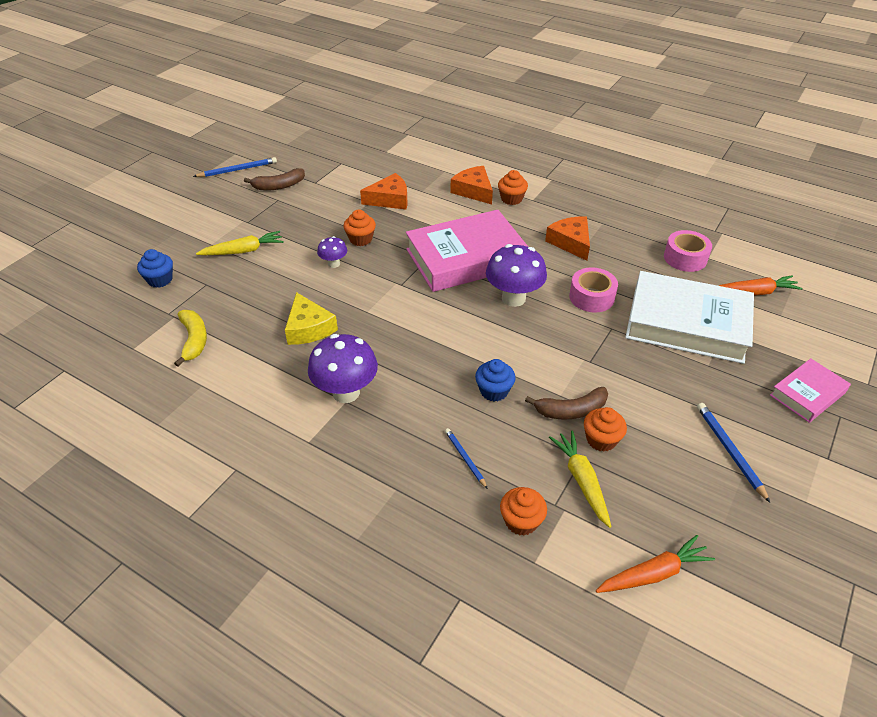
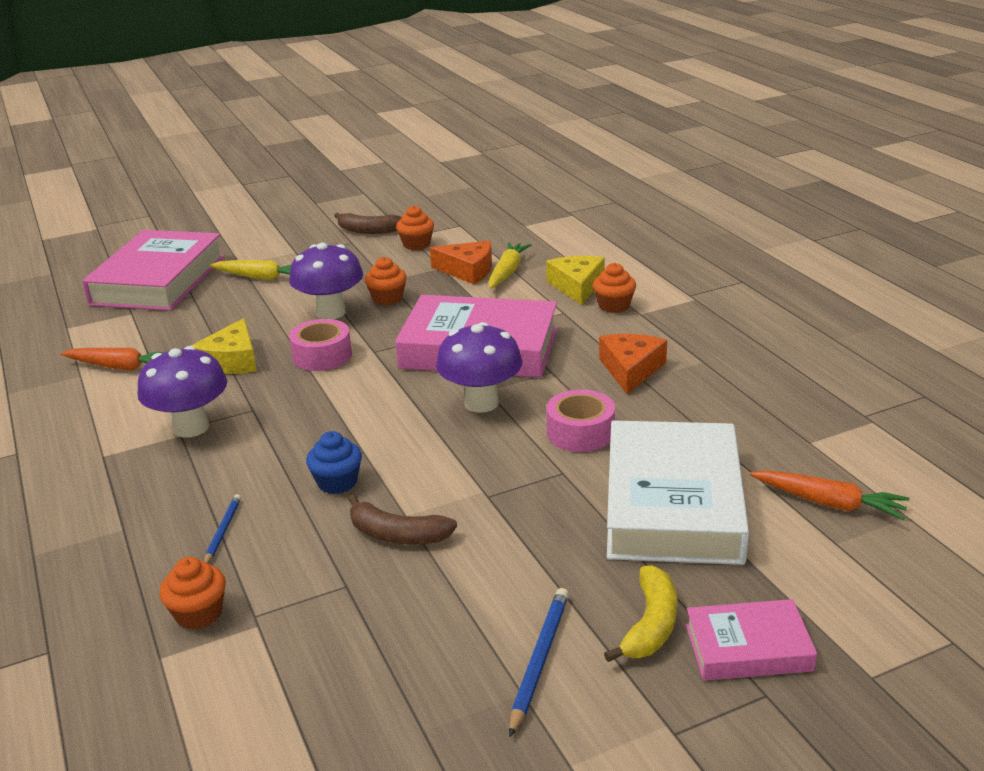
camera: 35 degrees right, 15 degrees down
blue cupcake [137,249,173,288] -> pink book [82,230,224,311]
yellow banana [174,310,207,367] -> yellow banana moved to [604,566,677,662]
blue pencil [193,157,277,177] -> none
purple mushroom [317,236,347,268] -> purple mushroom [289,242,363,319], size x1.90
orange cheese [450,166,493,204] -> yellow cheese [546,256,605,305]
yellow carrot [549,430,611,528] -> yellow carrot moved to [489,242,531,289]
orange cupcake [584,407,627,452] -> orange cupcake moved to [396,206,434,250]
orange carrot [596,535,715,593] -> orange carrot moved to [61,348,165,370]
white book [625,271,754,364] -> white book turned 45 degrees clockwise [607,420,749,565]
pink tape [664,230,712,272] -> pink tape moved to [289,319,352,371]

